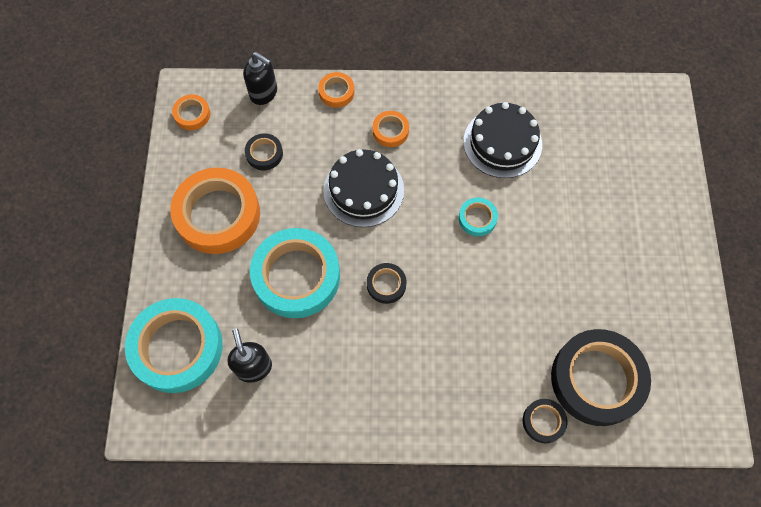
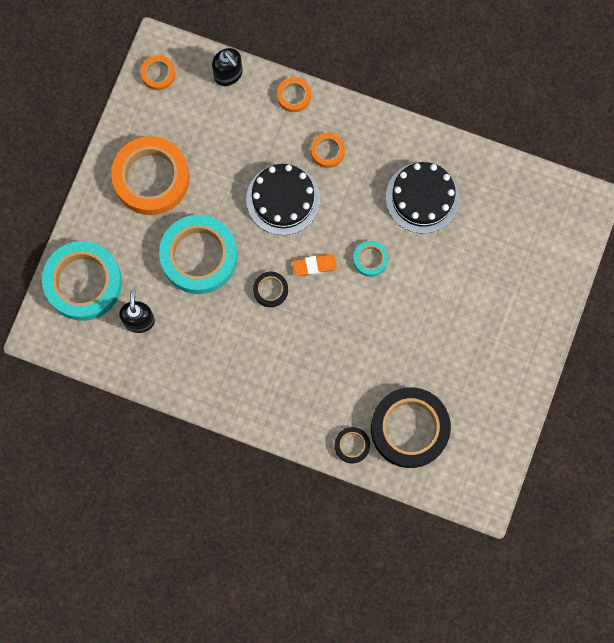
camera: 20 degrees right, 10 degrees up
black tape [245,133,283,170] -> none
none -> orange eraser [293,254,337,277]

